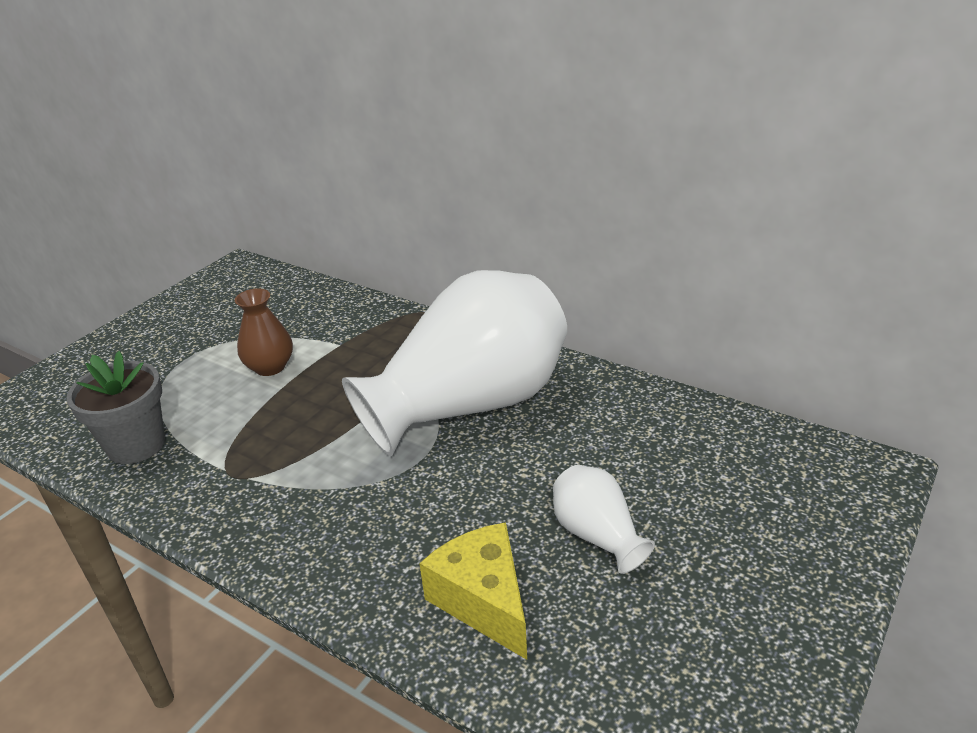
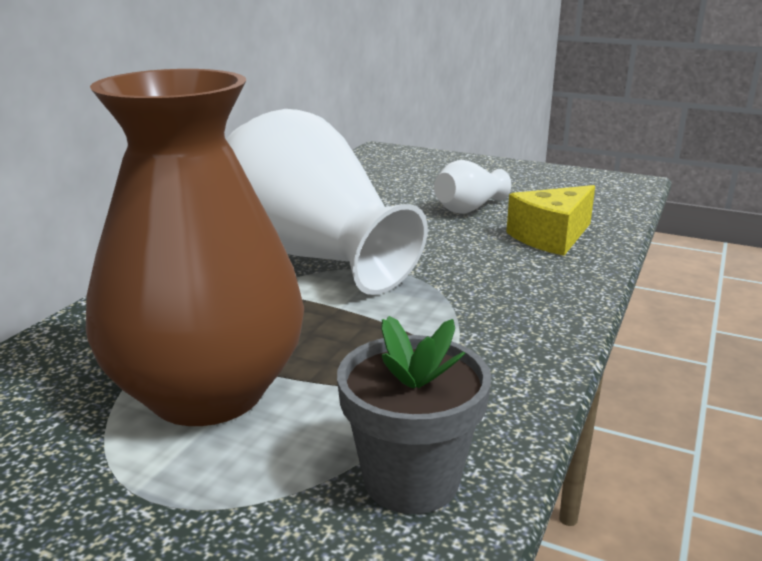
camera: 100 degrees left, 10 degrees down
brown vase [235,288,293,376] -> brown vase [86,69,304,426], size x2.34

